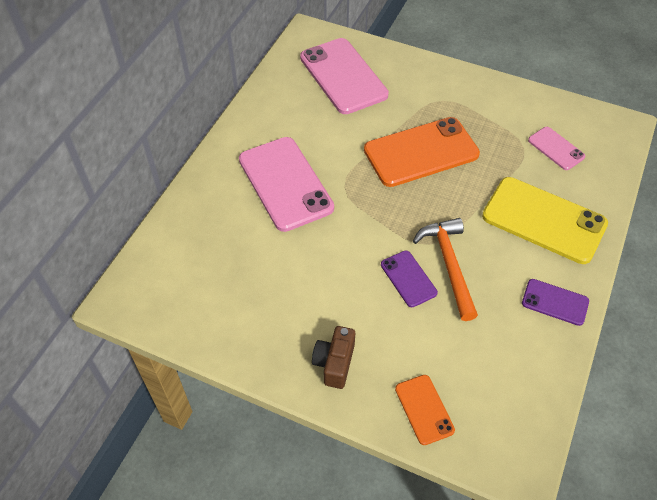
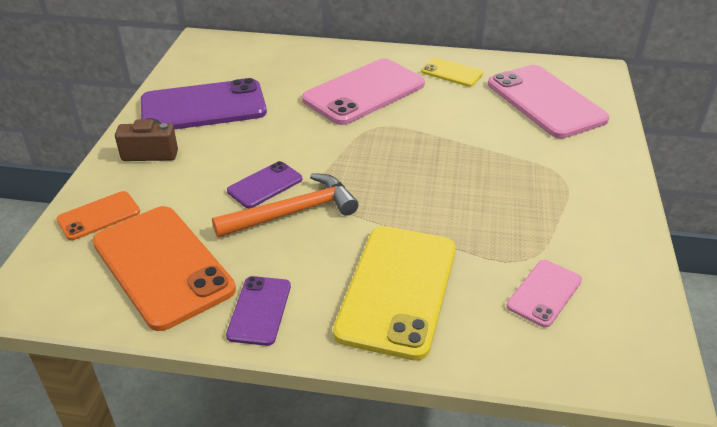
camera: 75 degrees right, 15 degrees down
pink phone [300,38,389,114] -> pink phone turned 75 degrees counterclockwise [488,65,609,139]
orange phone [364,117,480,187] -> orange phone moved to [92,206,236,331]
none -> purple phone [141,78,267,130]
none -> yellow phone [421,58,483,87]

